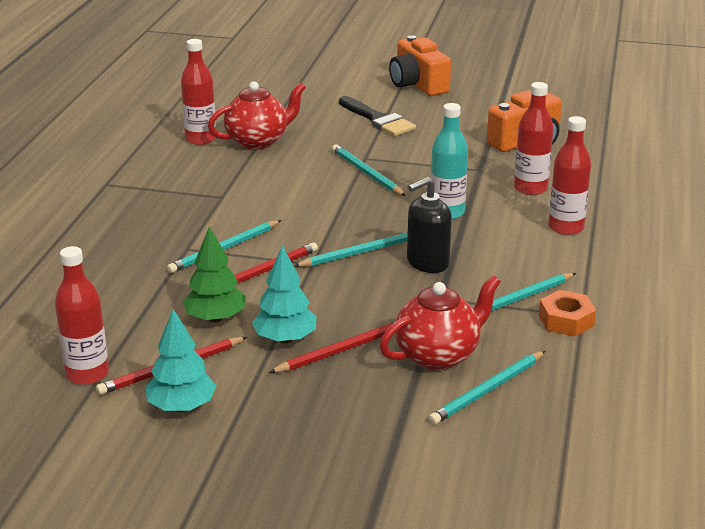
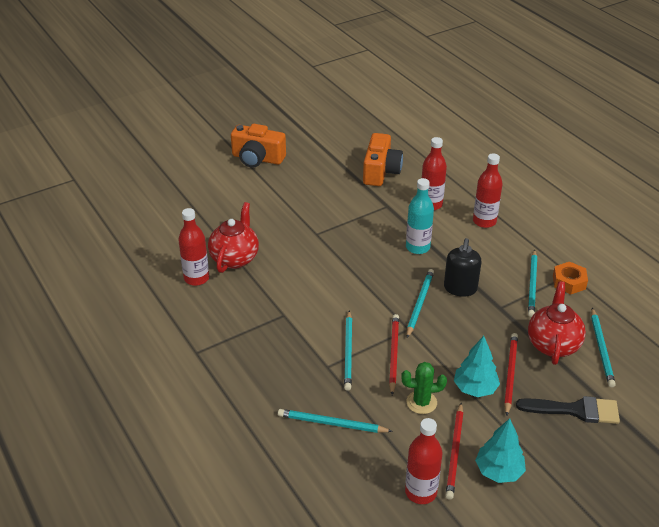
camera: 45 degrees left, 10 degrees up
green tree [182,226,246,323] -> green cactus [401,362,447,414]
turquoise pencil [332,144,406,196] -> turquoise pencil moved to [278,409,393,433]
black brush [339,96,416,136] -> black brush moved to [516,396,620,424]

